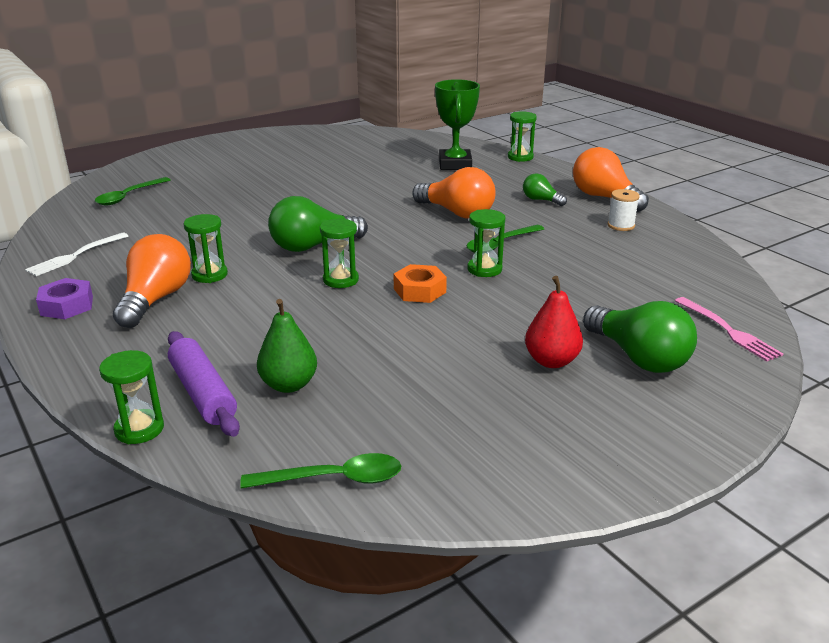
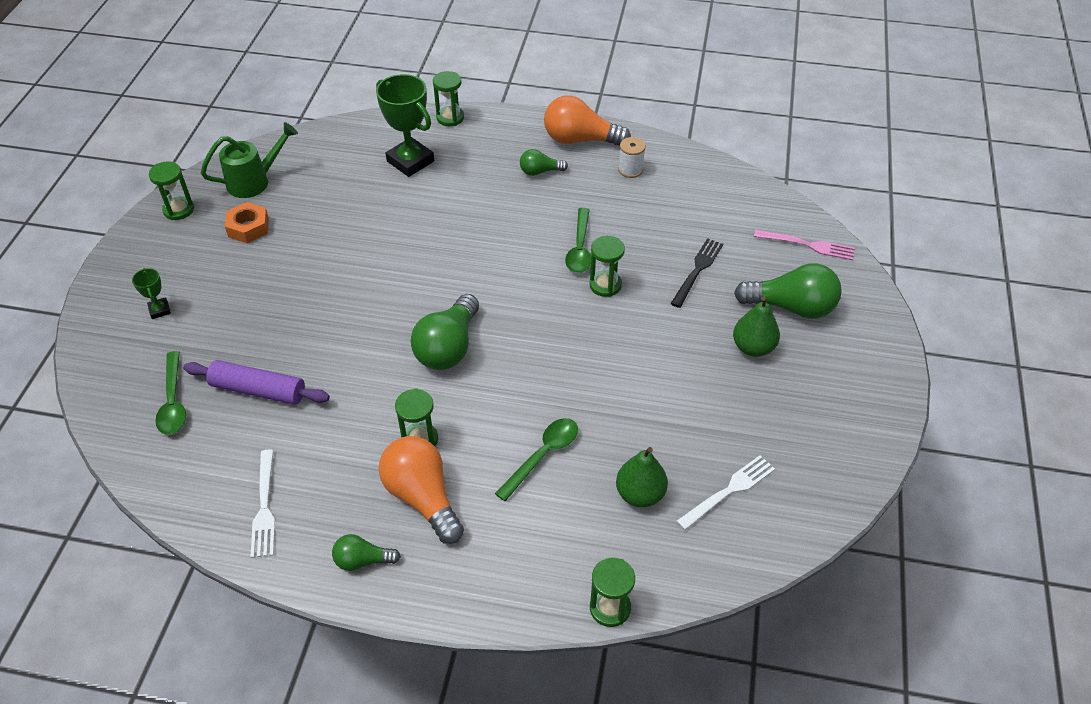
camera: 45 degrees left, 20 degrees up
purple nut [36,278,93,319] -> green light bulb [332,534,401,571]
purple rolling pin [168,331,240,437] -> purple rolling pin moved to [183,360,330,405]
green spoon [240,453,401,489] -> green spoon moved to [495,418,578,501]
green hourglass [320,218,359,288] -> green hourglass moved to [149,161,194,220]
orange nut [394,264,447,303] -> orange nut moved to [225,202,269,243]
orange light bulb [412,167,496,219] -> none
red pear [525,276,583,368] -> green pear [733,296,780,357]
none -> green trophy [132,268,171,319]
none -> green watering can [201,122,298,198]
none -> black fork [670,238,723,308]
none -> white fork [676,455,775,530]

